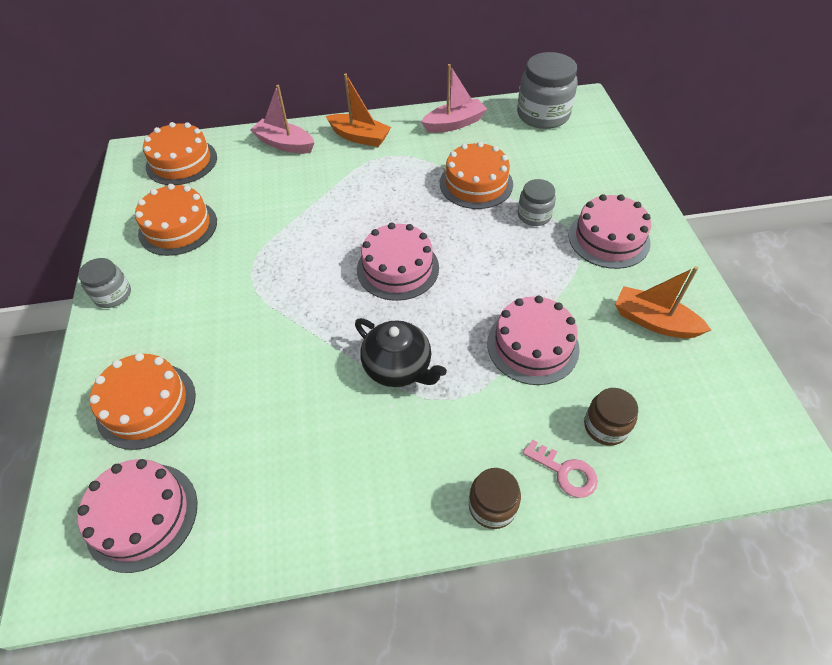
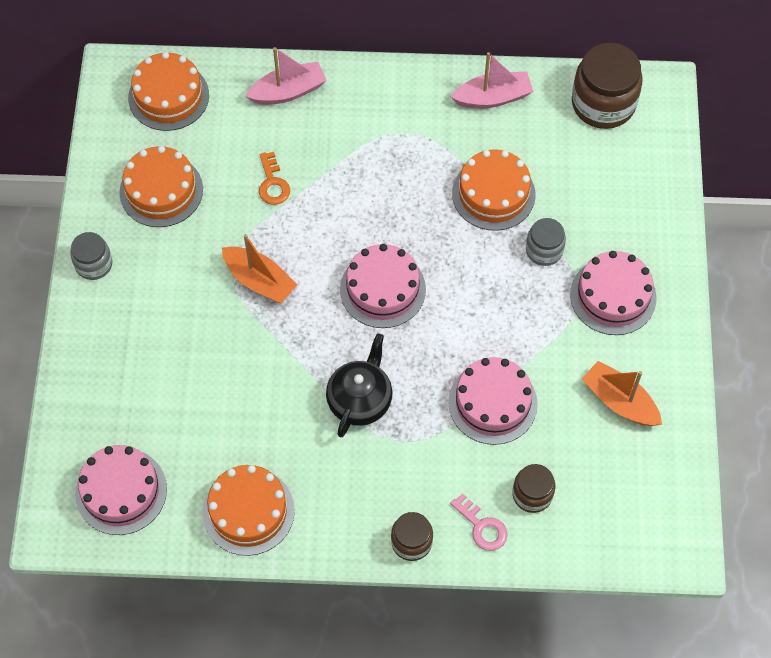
camera: 10 degrees right, 10 degrees up
orange cake [89,353,196,450] -> orange cake moved to [203,465,295,556]
pink boat [250,85,314,154] -> pink boat turned 120 degrees clockwise [246,47,327,105]
orange boat [326,73,391,147] -> orange boat moved to [222,234,297,303]
black teapot [355,318,447,387] -> black teapot turned 120 degrees counterclockwise [326,333,393,437]
grey jar [517,52,578,129] -> brown jar [572,43,643,129]
none -> orange key [259,152,290,205]

